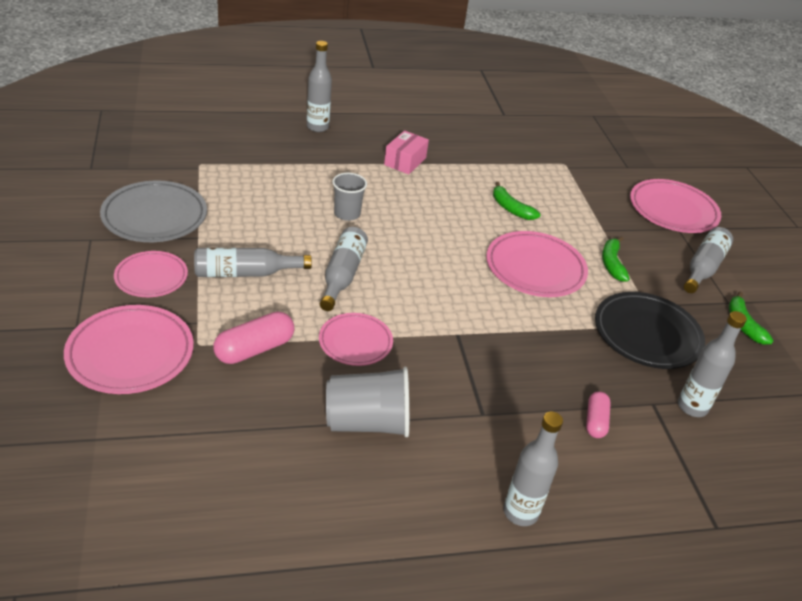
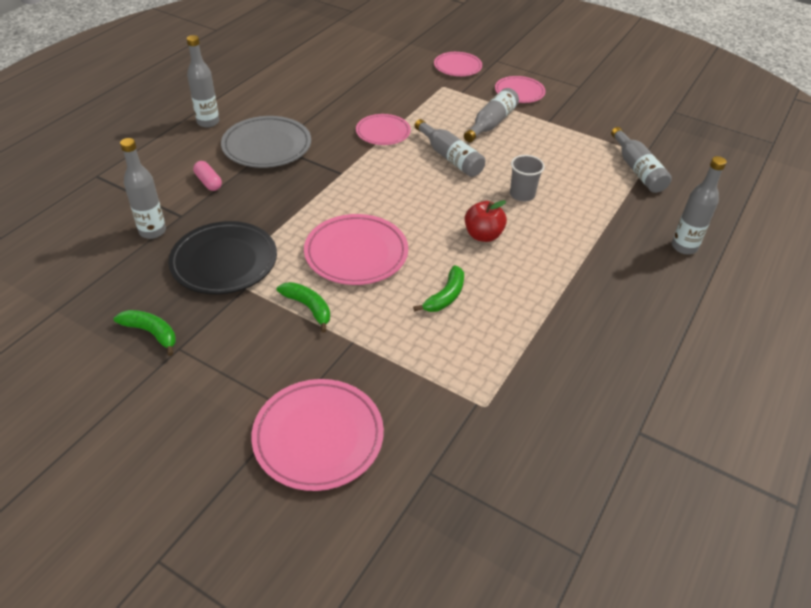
camera: 135 degrees right, 5 degrees up
pink plate [64,305,194,394] -> pink plate [434,52,482,76], size x0.64
grey plate [100,181,207,242] -> grey plate moved to [221,116,311,168]
pink capsule [213,311,294,364] -> none
grey cup [326,367,409,437] -> none
pink box [384,130,429,174] -> none
green banana [493,182,541,220] -> green banana turned 120 degrees clockwise [413,265,464,312]
grey bottle [684,227,733,293] -> grey bottle moved to [611,127,672,193]
none -> red apple [465,200,507,242]

